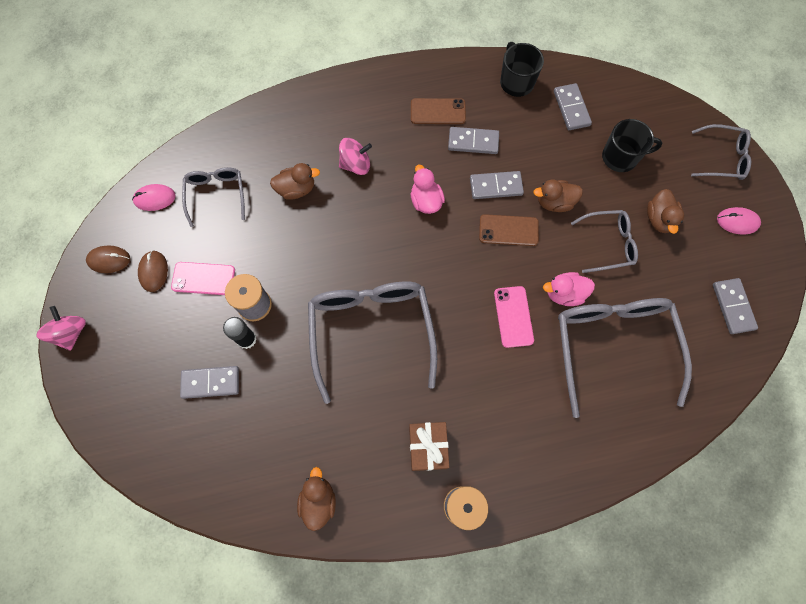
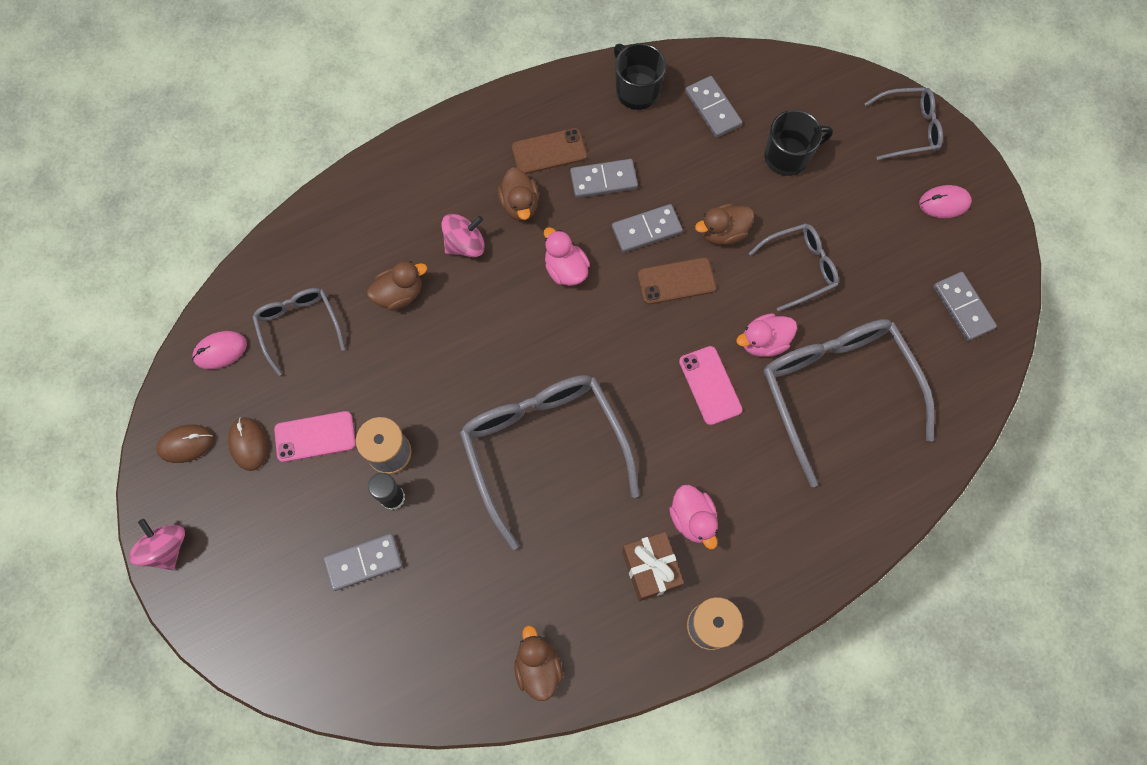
camera: 15 degrees left, 0 degrees up
brown duck [647,189,684,234] -> brown duck moved to [498,167,539,221]
none -> pink duck [669,485,718,549]

